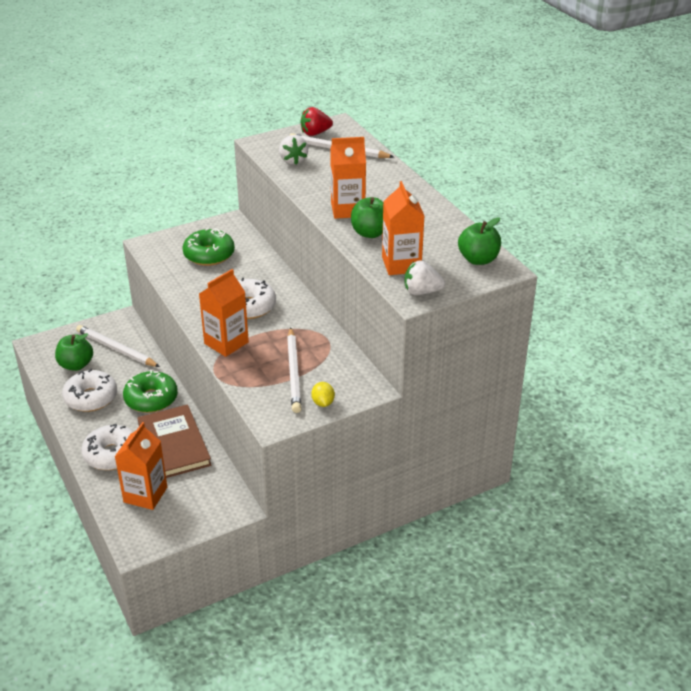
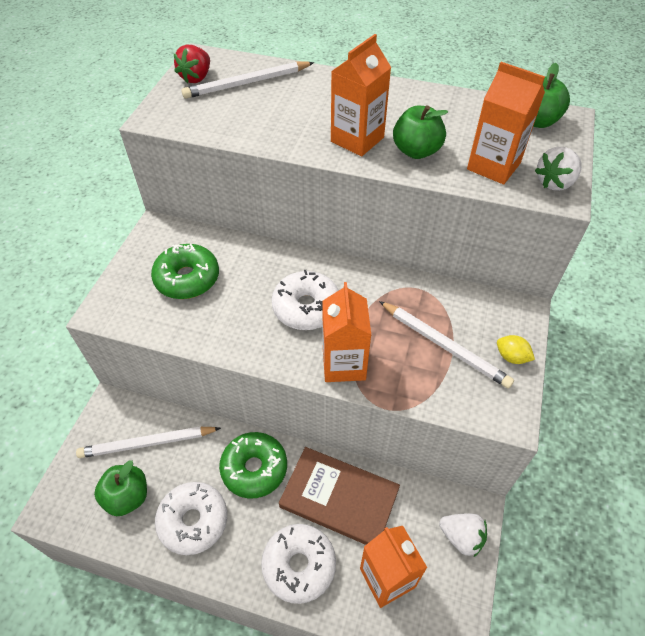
camera: 45 degrees left, 15 degrees up
white strawberry [279,135,308,165] -> white strawberry moved to [439,514,487,557]

